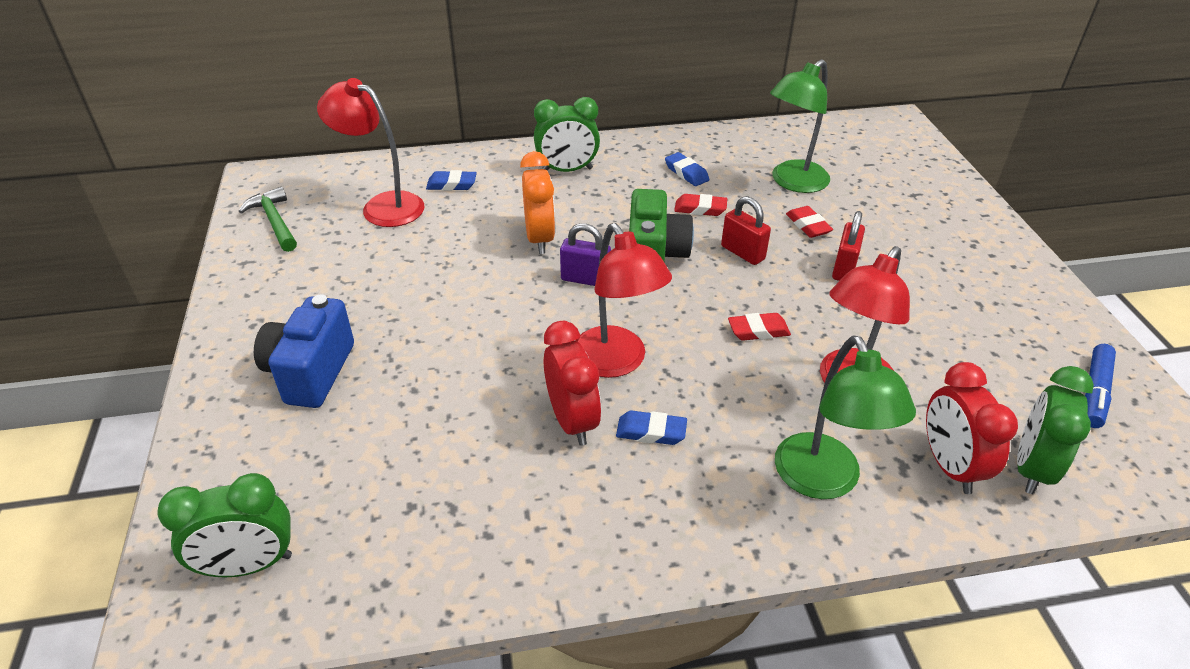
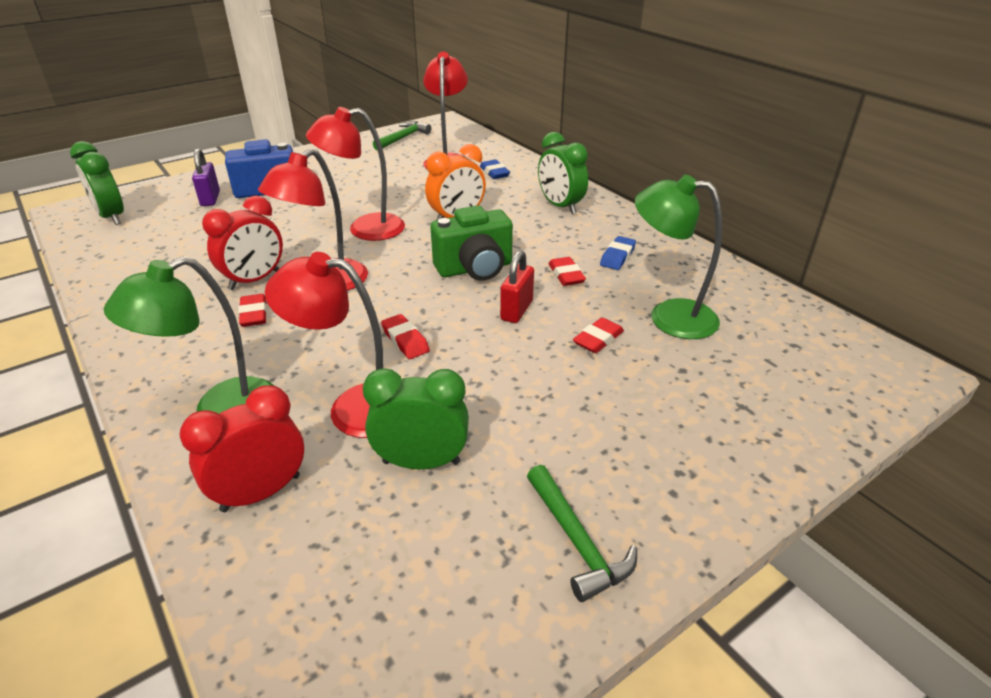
camera: 65 degrees right, 5 degrees down
purple padlock [560,223,611,286] -> purple padlock moved to [192,148,220,206]
blue eraser [616,410,687,445] -> red eraser [238,294,267,327]
red padlock [832,211,865,281] -> none
green clock [1017,366,1094,494] -> green clock moved to [363,368,469,469]
blue marker [1085,344,1116,428] -> none
none -> red lamp [306,107,405,241]
none -> green hammer [527,465,637,602]

